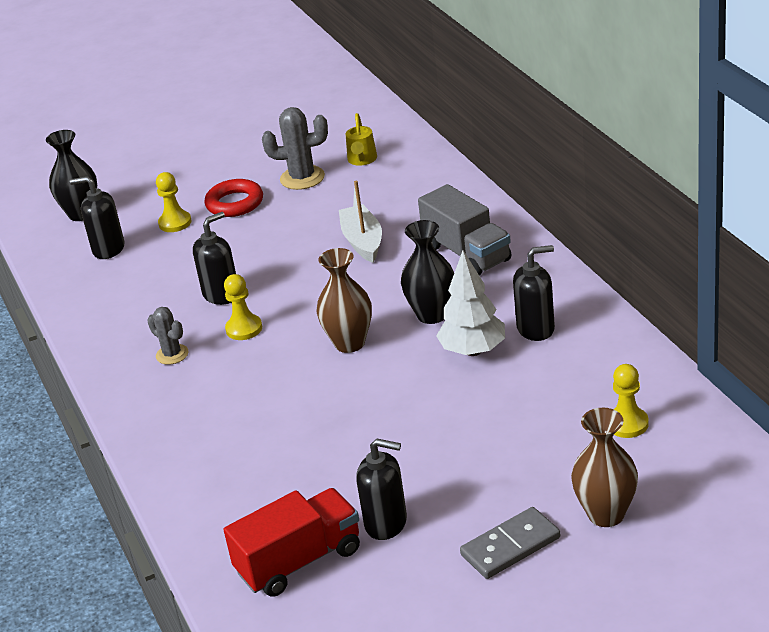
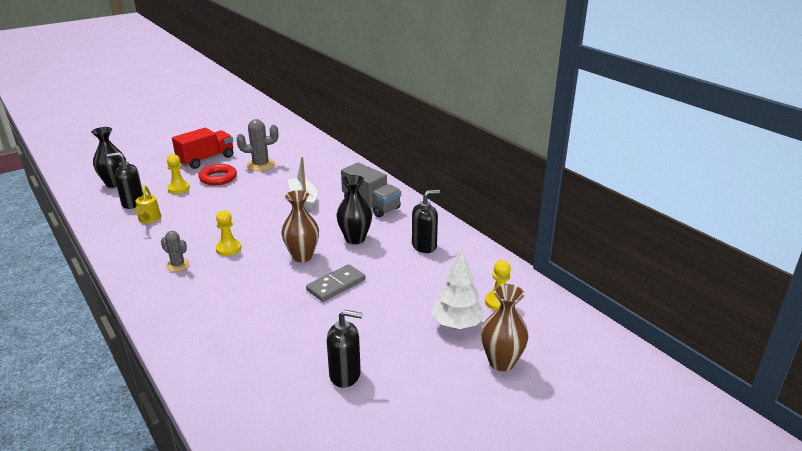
camera: 15 degrees left, 5 degrees down
black soap dispenser [193,212,236,305] -> none
red truck [224,488,360,597] -> red truck moved to [172,128,233,169]
yellow watering can [346,113,377,166] -> yellow watering can moved to [135,185,161,223]
white tree [436,250,505,356] -> white tree moved to [432,247,485,329]
grey domino [460,507,560,579] -> grey domino moved to [306,264,365,302]

